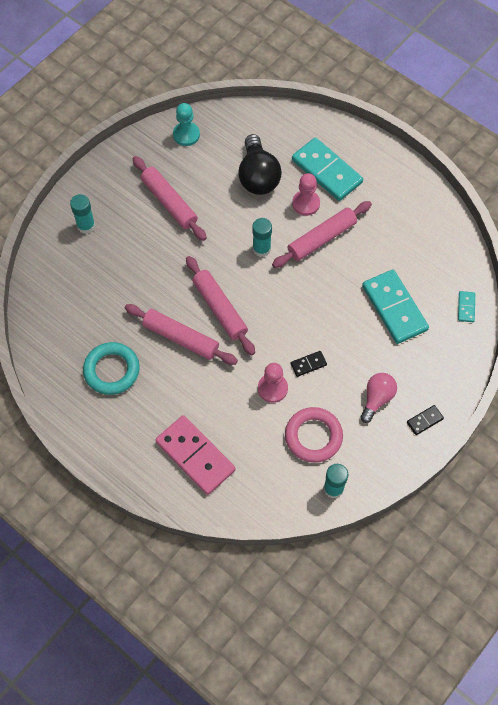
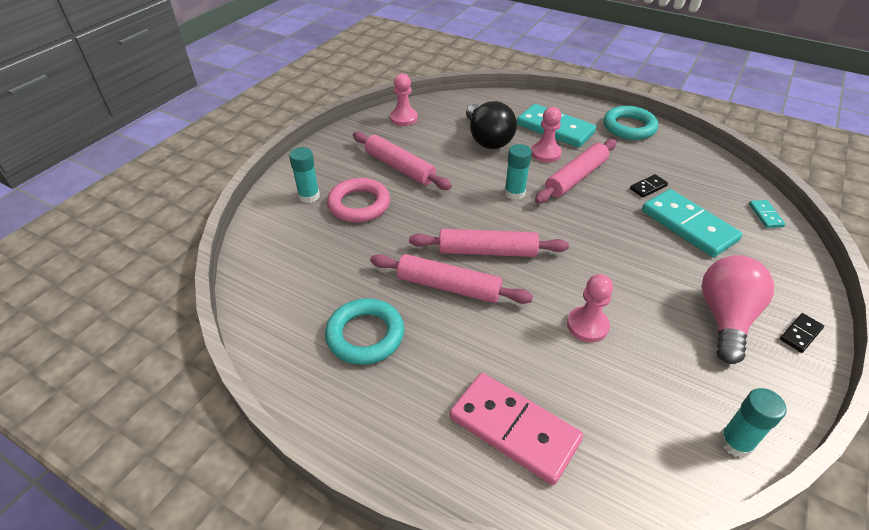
camera: 10 degrees left, 20 degrees down
turquoise pawn [173,103,200,146] -> pink pawn [390,74,418,126]
pink rolling pin [186,256,255,355] -> pink rolling pin turned 45 degrees counterclockwise [409,229,569,257]
pink ring [285,407,343,463] -> pink ring moved to [327,178,390,223]
black domino [290,351,327,377] -> black domino moved to [630,174,668,198]
pink light bulb [360,373,397,423] -> pink light bulb [702,255,774,364], size x1.56
none -> turquoise ring [603,106,658,140]

